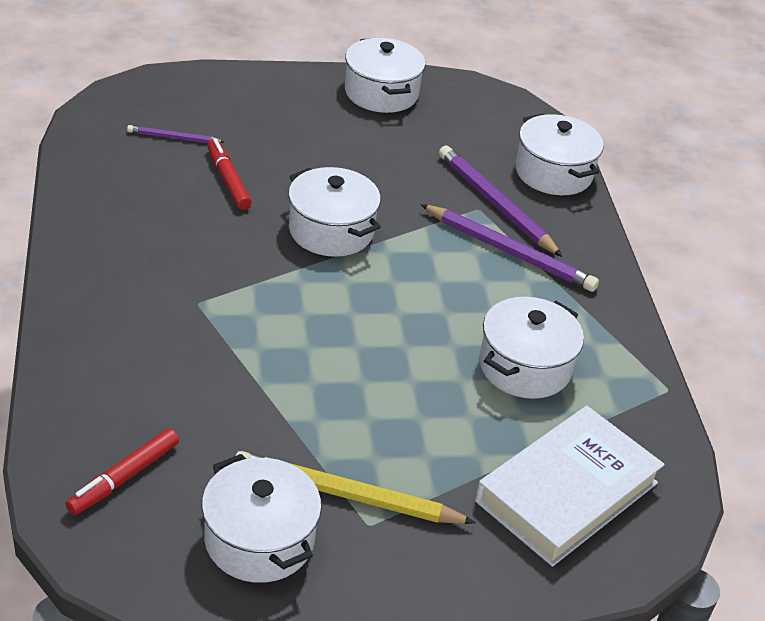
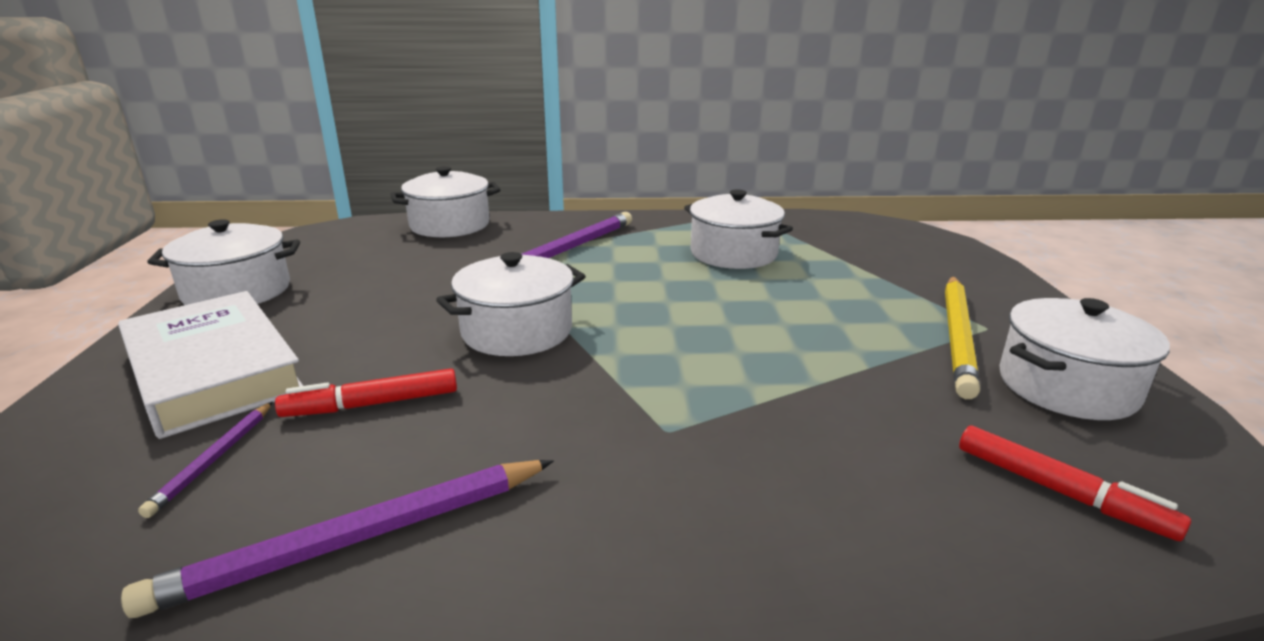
camera: 80 degrees left, 15 degrees down
purple pencil [439,146,563,257] -> purple pencil moved to [121,460,554,618]
white book [475,406,665,567] -> white book moved to [118,291,303,439]

